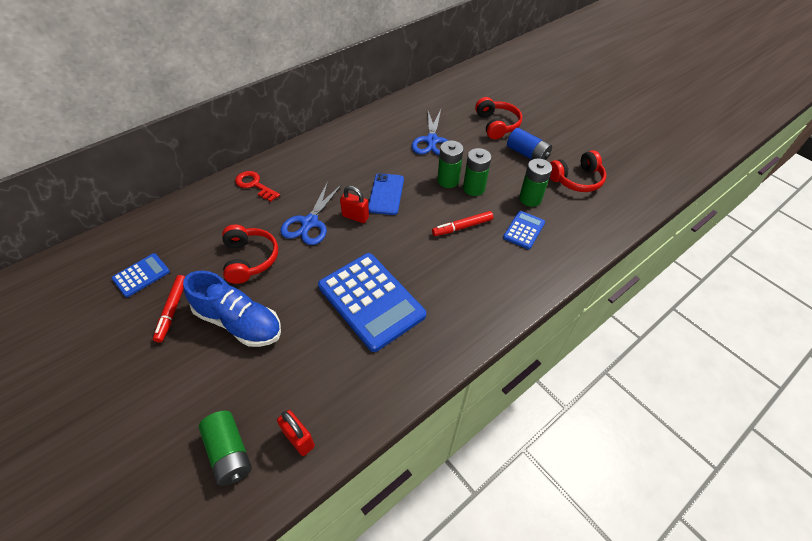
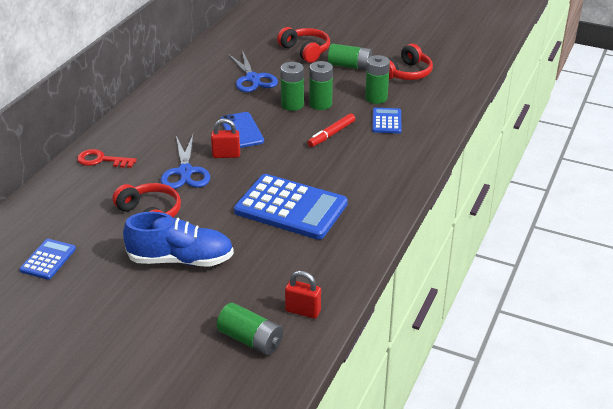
camera: 25 degrees left, 15 degrees down
red marker [153,275,185,343] -> none
blue battery [507,128,552,160] -> green battery [328,44,372,70]

